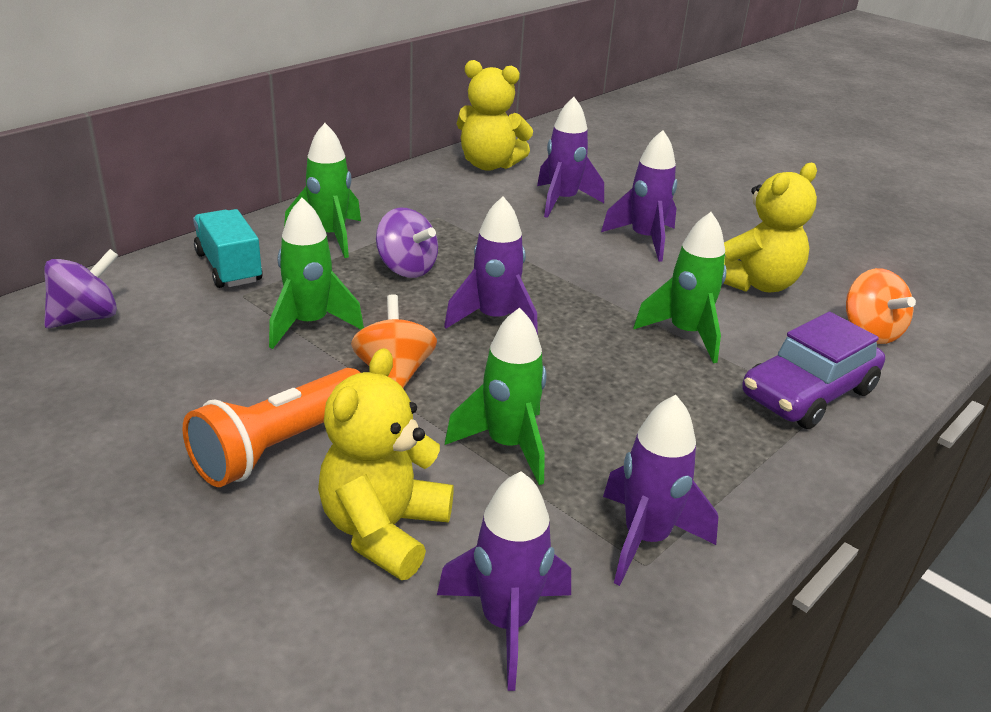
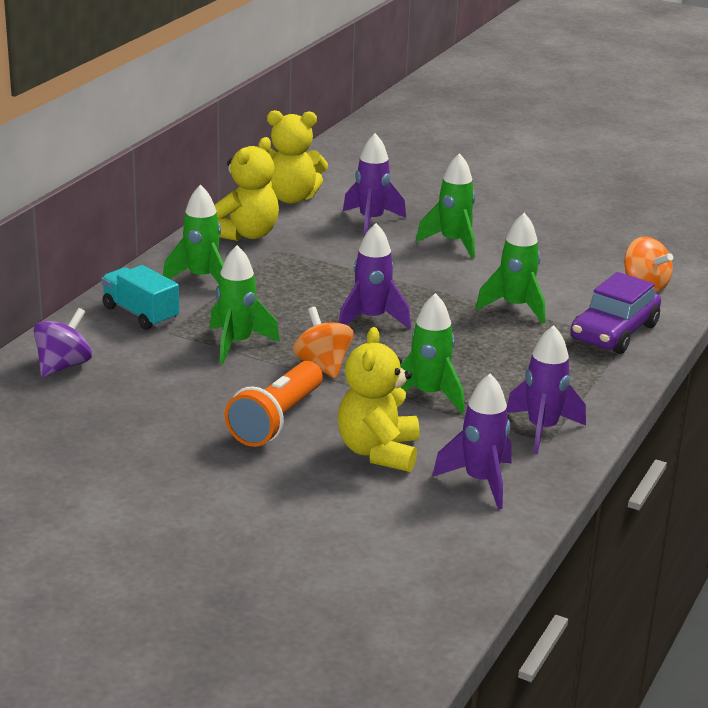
camera: 15 degrees left, 5 degrees down
purple spinning top [376,208,438,278] -> none
purple rocket [601,130,677,262] -> green rocket [416,153,475,258]
yellow teddy bear [723,163,817,292] -> yellow teddy bear moved to [214,137,279,241]

